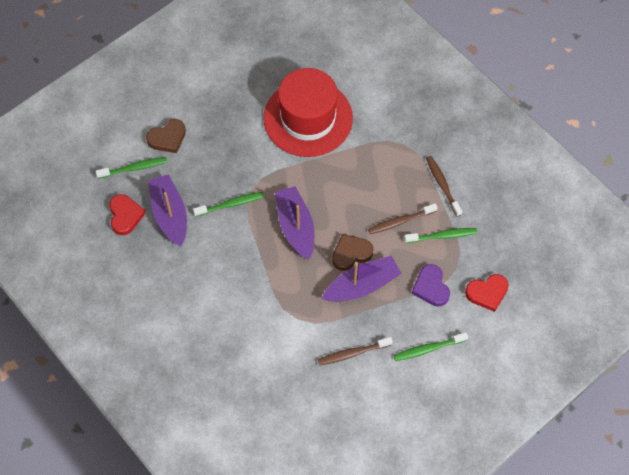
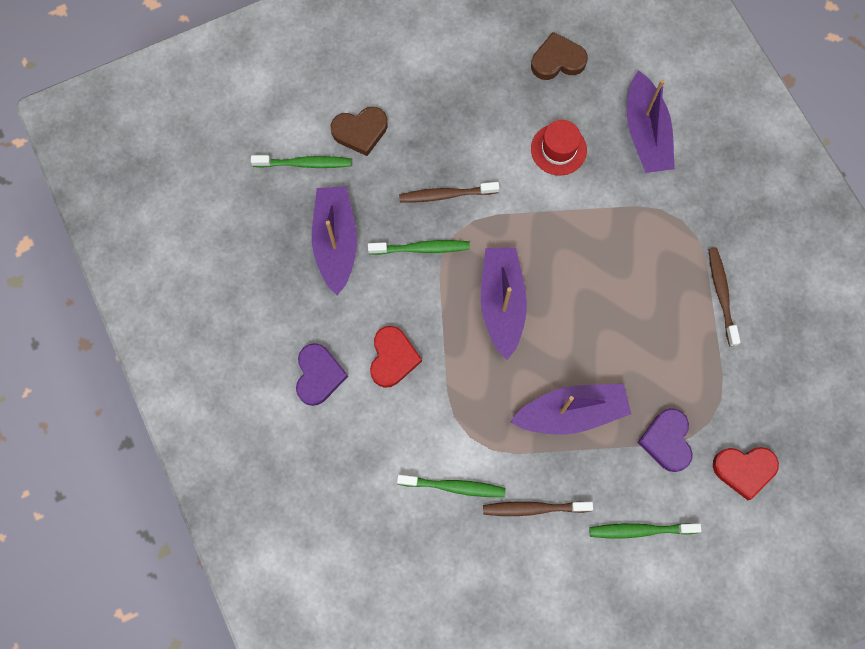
camera: 15 degrees right, 10 degrees up
red heart [109,194,146,235] -> red heart moved to [370,326,422,388]
red hat [264,68,353,157] -> red hat [531,120,587,175], size x0.44
brown heart [332,234,373,271] -> brown heart moved to [531,32,588,80]
brown toothbrush [368,203,438,234] -> brown toothbrush moved to [399,182,499,202]
green toothbrush [404,228,477,243] -> green toothbrush moved to [397,475,505,497]
none -> purple heart [296,343,348,406]
none -> purple boat [627,70,675,173]

